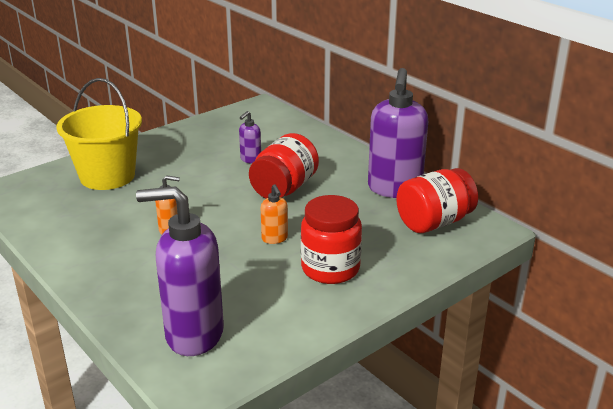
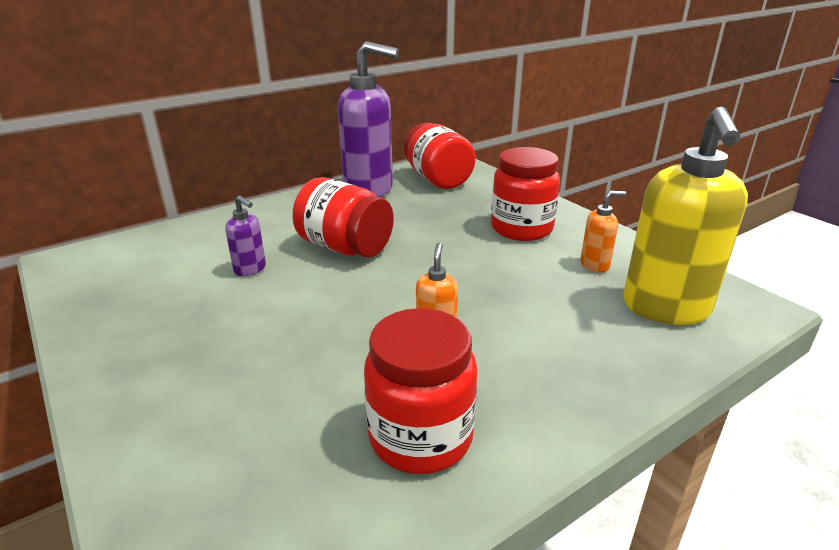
camera: 85 degrees left, 0 degrees up
yellow bucket [56,78,142,190] -> none
purple soap dispenser [136,186,224,356] -> yellow soap dispenser [623,106,748,325]
orange soap dispenser [261,184,288,244] -> orange soap dispenser moved to [581,191,626,273]
none -> red jar [364,308,478,474]

